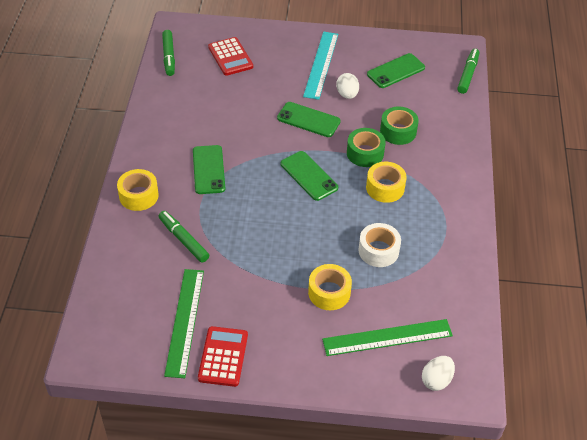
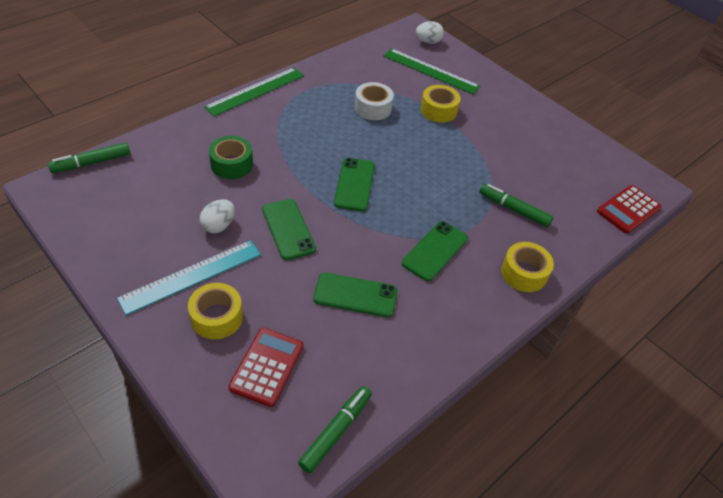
camera: 140 degrees left, 0 degrees up
green marker [158,211,209,263] -> green marker turned 120 degrees clockwise [479,184,553,227]
green ruler [164,269,204,378] -> green ruler moved to [204,68,304,116]
red calculator [198,326,248,387] -> red calculator moved to [597,185,662,234]
green tape [347,128,386,167] -> none
yellow tape [366,162,407,203] -> yellow tape moved to [188,283,243,339]
green phone [367,53,425,88] -> green phone moved to [313,272,398,317]

